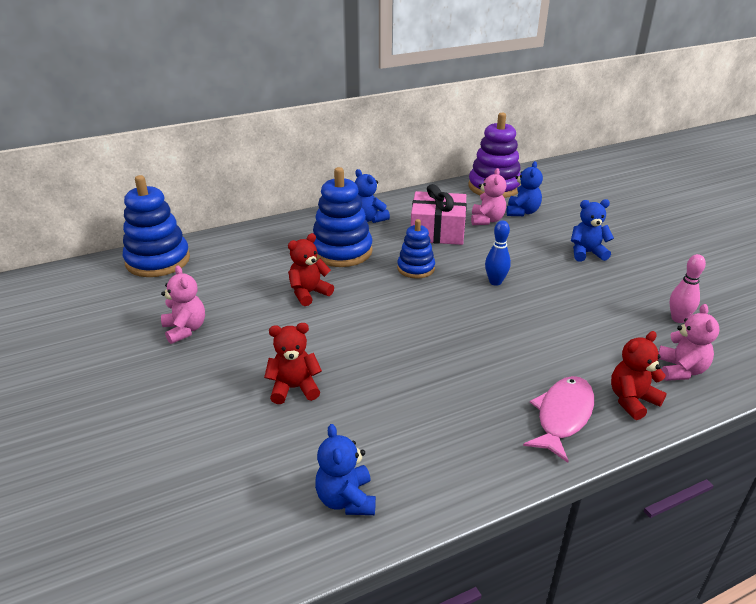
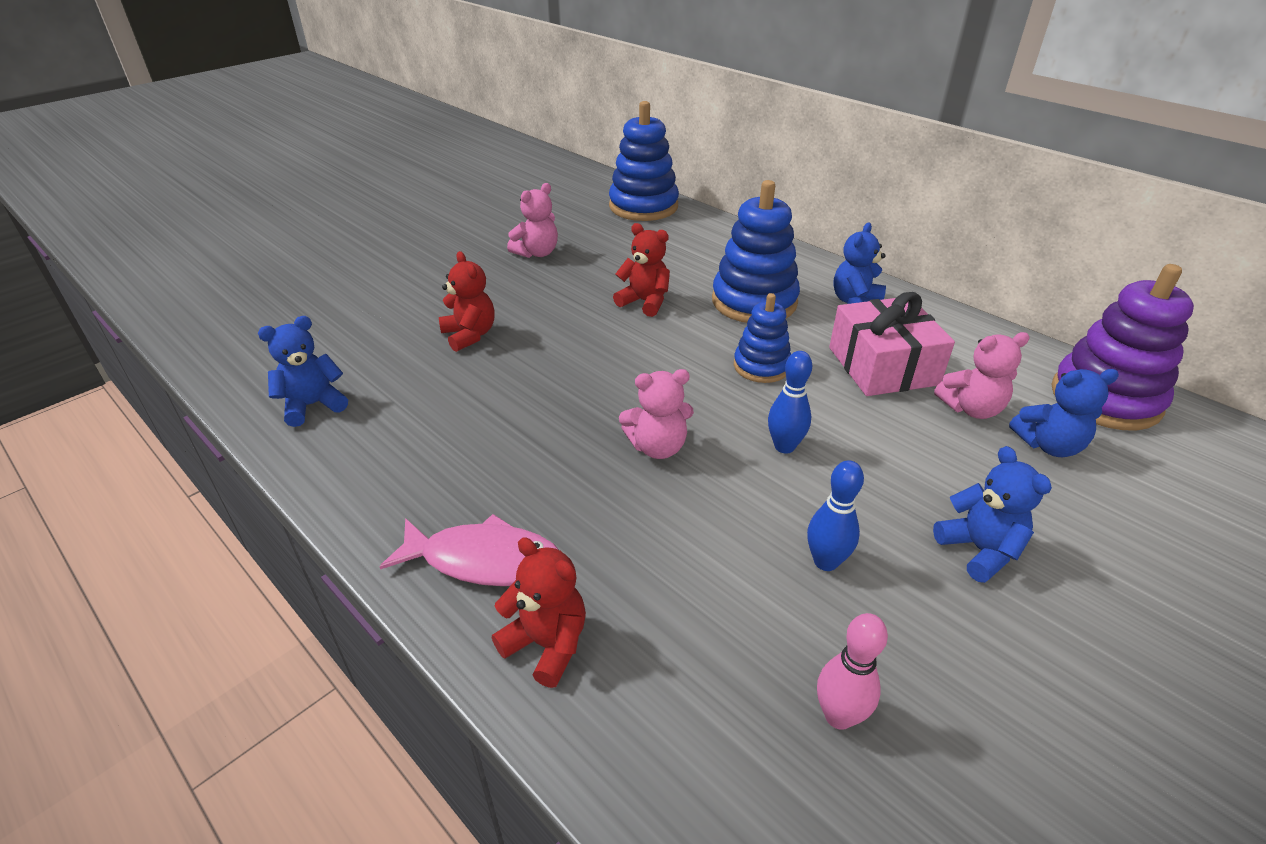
camera: 70 degrees right, 5 degrees up
pink teddy bear [658,304,720,381] -> pink teddy bear moved to [619,369,694,459]
none -> blue bowling pin [807,460,864,571]

